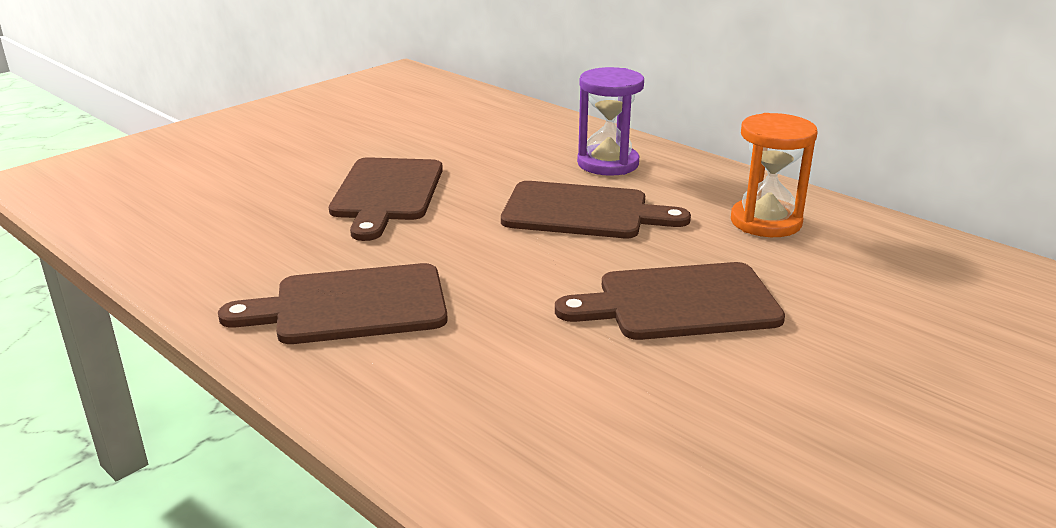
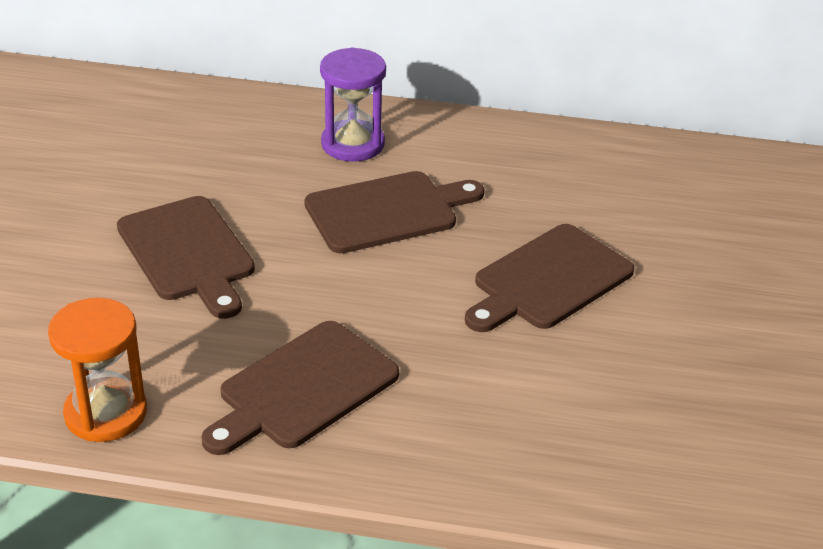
camera: 35 degrees left, 10 degrees up
orange hourglass [731,113,818,237] -> orange hourglass moved to [48,298,147,442]

